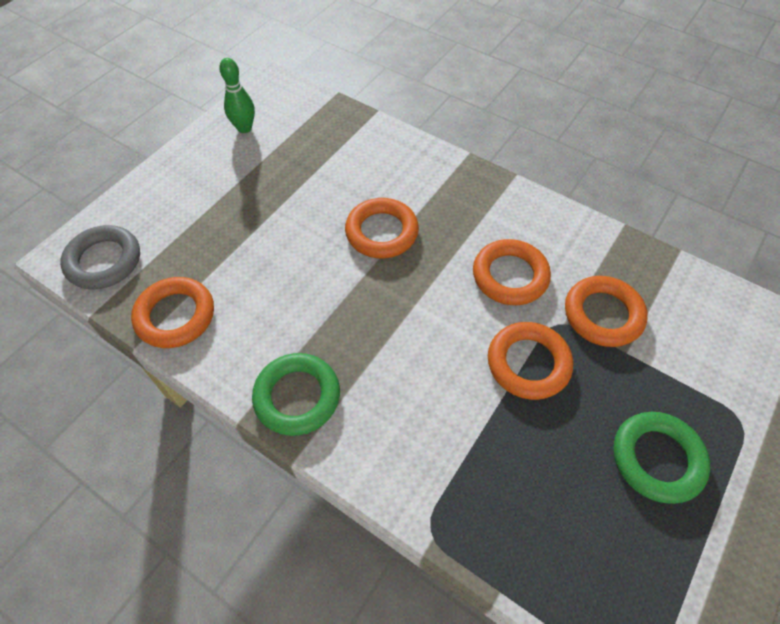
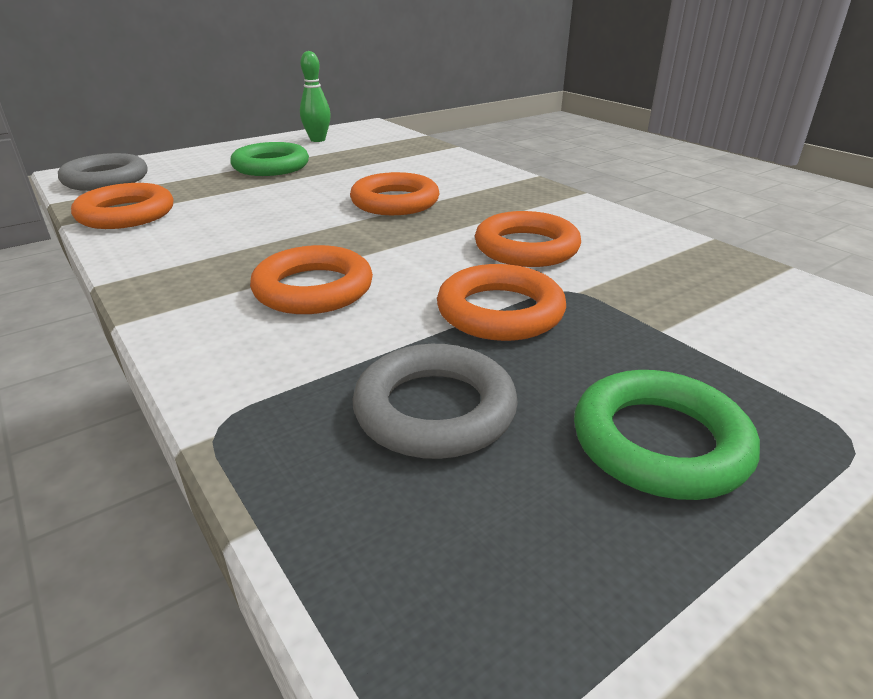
camera: 20 degrees right, 25 degrees down
green ring [252,353,340,436] -> green ring moved to [230,142,309,176]
orange ring [565,276,648,347] -> orange ring moved to [250,245,373,314]
none -> grey ring [353,344,518,459]

